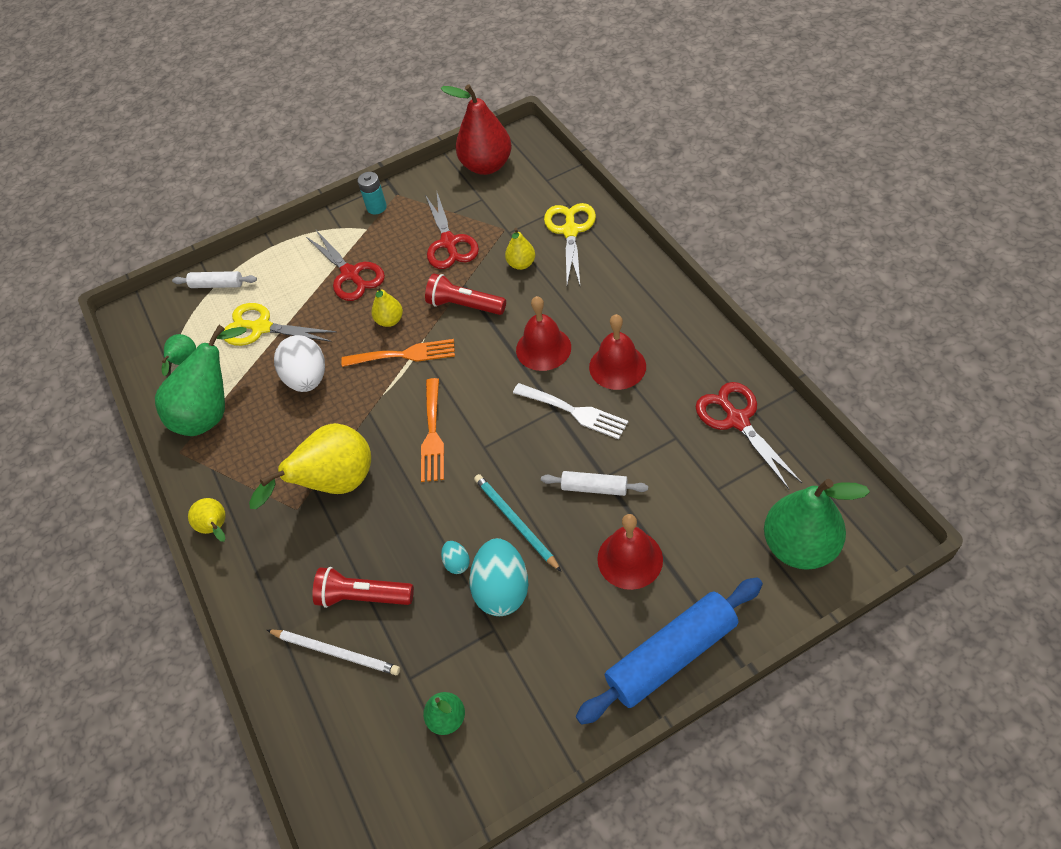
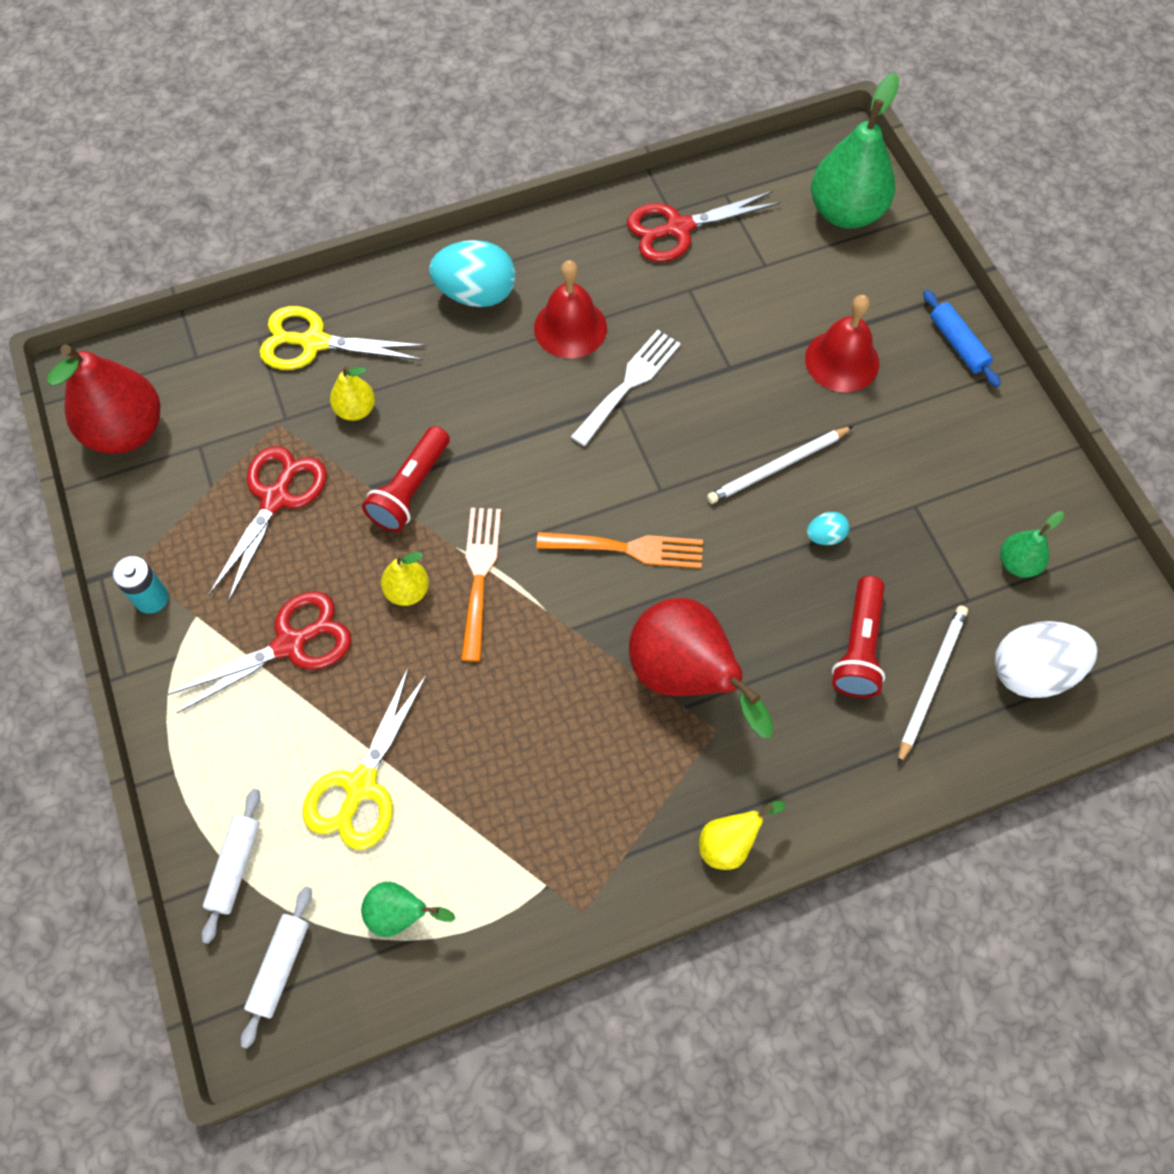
camera: 90 degrees left, 10 degrees up
green pear [155,325,246,436] -> none
yellow pear [249,423,371,509] -> red pear [629,598,773,738]
white egg [274,335,325,392] -> white egg moved to [995,621,1097,698]
red scissors [425,193,479,269] -> red scissors turned 60 degrees counterclockwise [209,446,327,603]
turquoise egg [469,538,529,616] -> turquoise egg moved to [429,240,516,307]
turquoise pencil [474,474,561,571] -> white pencil [707,426,853,504]
red bell [516,296,571,371] -> none
white rolling pin [541,471,648,496] -> white rolling pin moved to [241,887,312,1048]
blue rolling pin [576,577,763,725] -> blue rolling pin [923,290,1001,387], size x0.52

